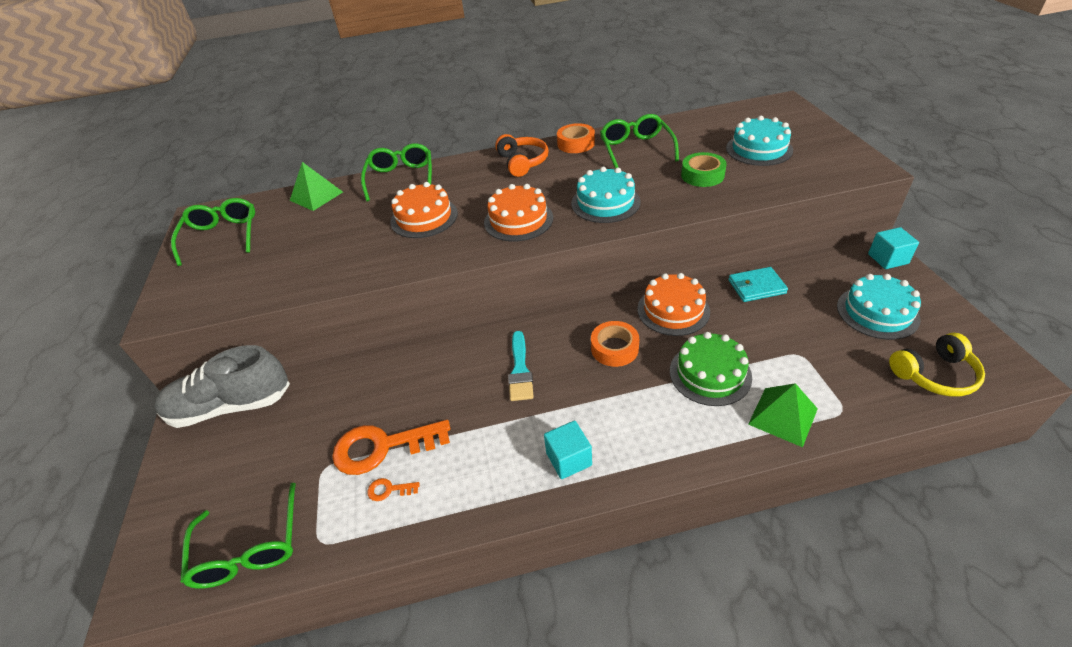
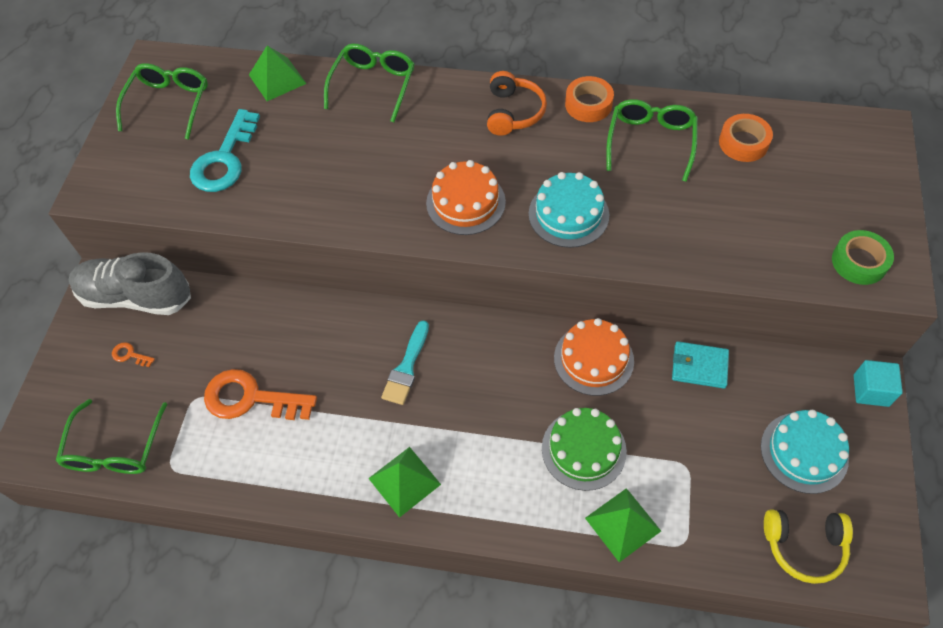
camera: 20 degrees right, 15 degrees up
orange key [367,478,420,501] -> orange key moved to [112,342,155,367]
orange cake [390,182,458,238] -> none
turquoise cube [544,421,592,479] -> green pyramid [368,447,441,518]
orange tape [591,321,639,367] -> orange tape moved to [719,114,773,162]
green tape [681,152,727,187] -> green tape moved to [832,230,894,285]
turquoise cake [726,116,793,166] -> none
none -> turquoise key [190,109,260,192]

